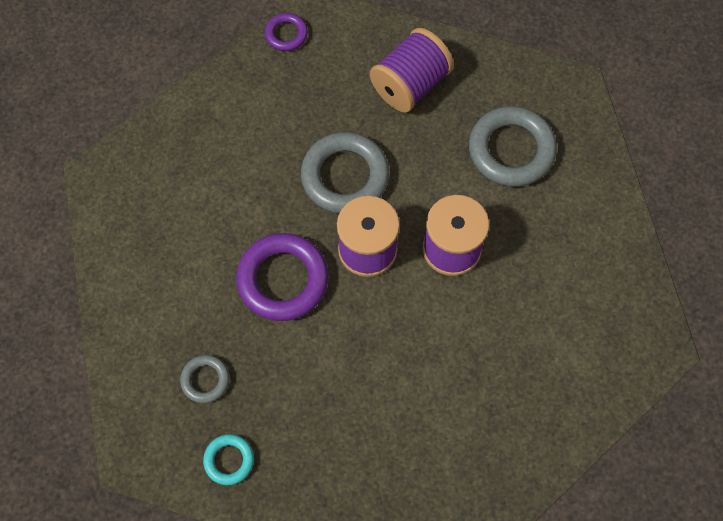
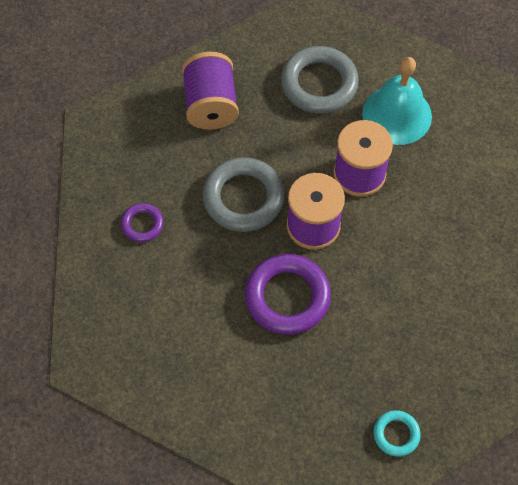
camera: 50 degrees left, 5 degrees down
grey ring [180,355,230,403] -> none
purple ring [265,13,308,51] -> purple ring moved to [121,203,164,242]
none -> turquoise bell [362,57,432,145]

